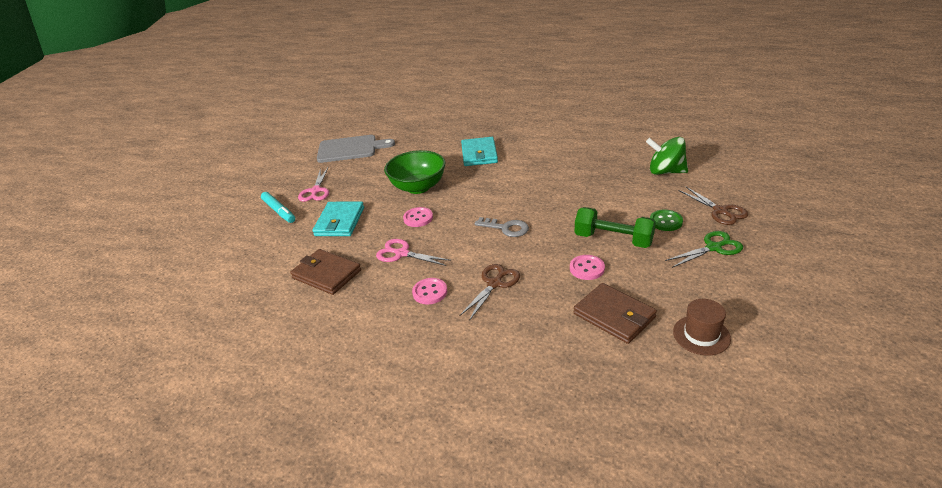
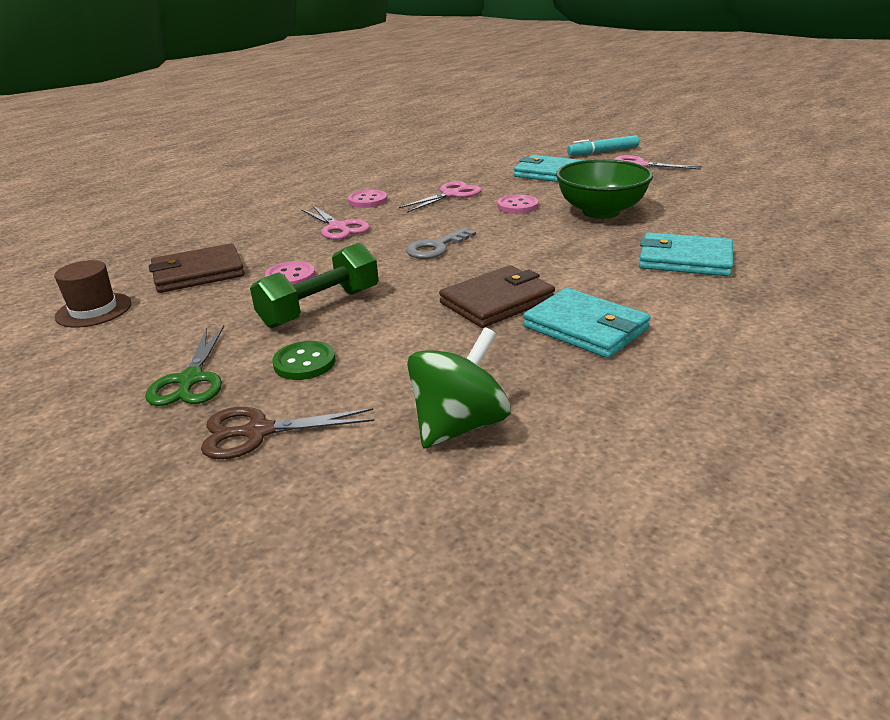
camera: 110 degrees right, 5 degrees down
brown wallet [290,249,361,295] -> brown wallet moved to [439,265,555,328]
grey cutting board [317,135,395,163] -> none
brown scissors [459,264,520,321] -> pink scissors [301,205,370,240]
none -> turquoise wallet [523,288,651,358]

